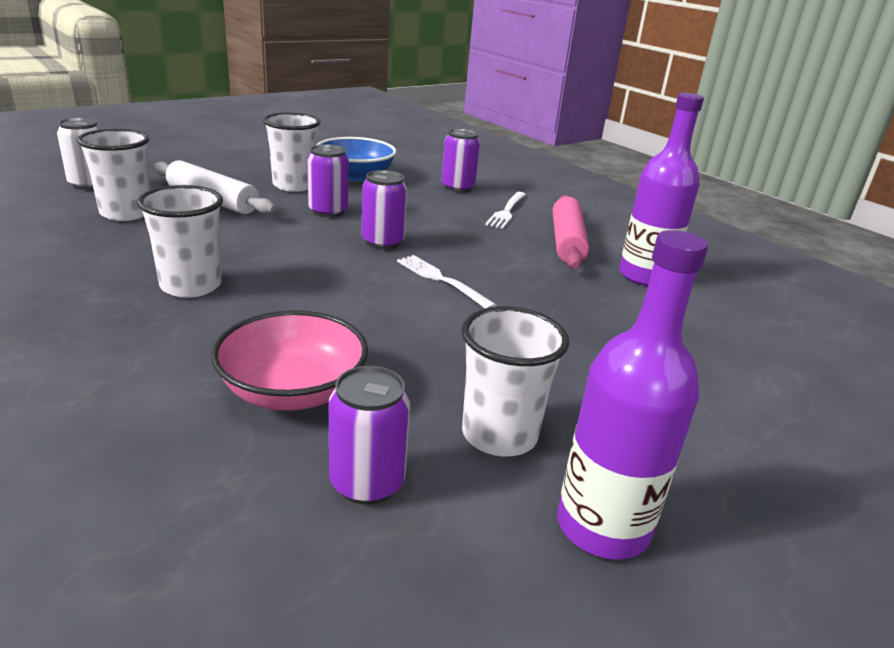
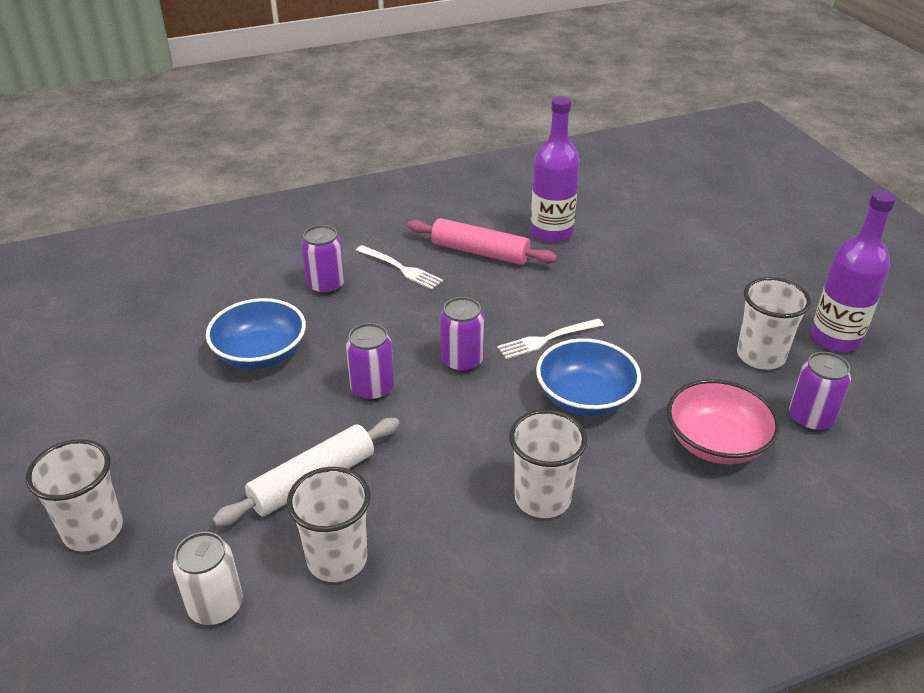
camera: 70 degrees left, 10 degrees up
white cup [263,113,320,192] -> white cup moved to [26,439,123,552]
none -> blue bowl [536,338,641,416]

